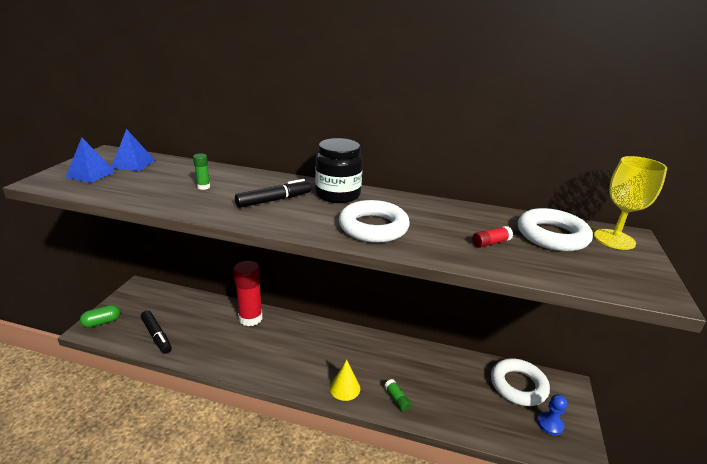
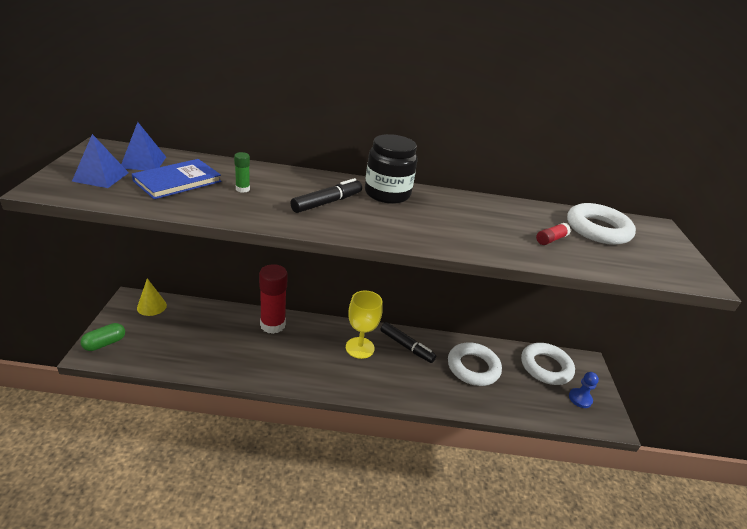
camera: 15 degrees left, 5 degrees up
black marker [141,311,172,354] -> black marker moved to [380,322,436,363]
yellow cone [330,360,360,401] -> yellow cone moved to [137,278,167,316]
white ring [339,200,410,243] -> white ring moved to [448,343,502,386]
green glue stick [385,379,411,412] -> none
yellow goblet [594,156,667,250] -> yellow goblet moved to [346,291,382,359]
none -> blue book [132,159,221,199]

